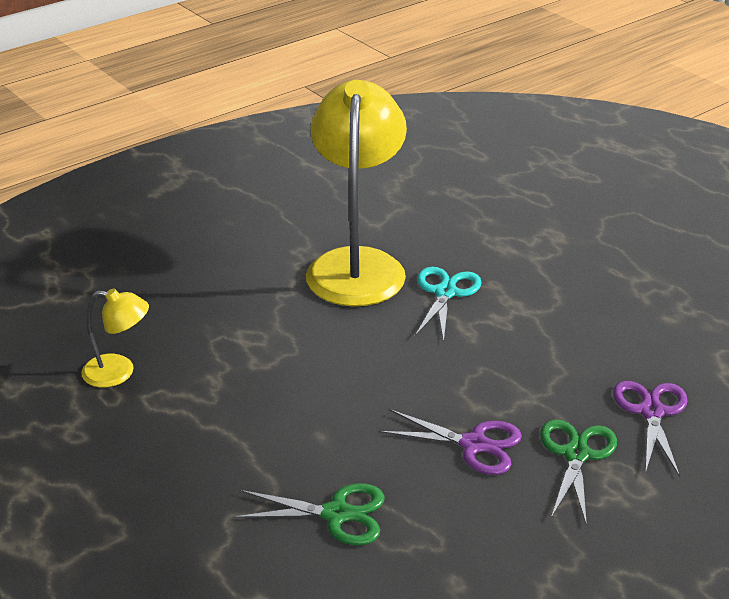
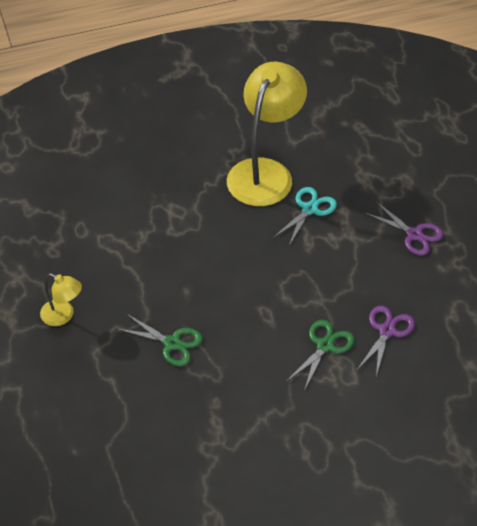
camera: 20 degrees right, 15 degrees up
yellow lamp [81,288,149,387] -> yellow lamp moved to [40,273,82,326]
purple scissors [379,409,522,475] -> purple scissors moved to [365,202,443,256]

